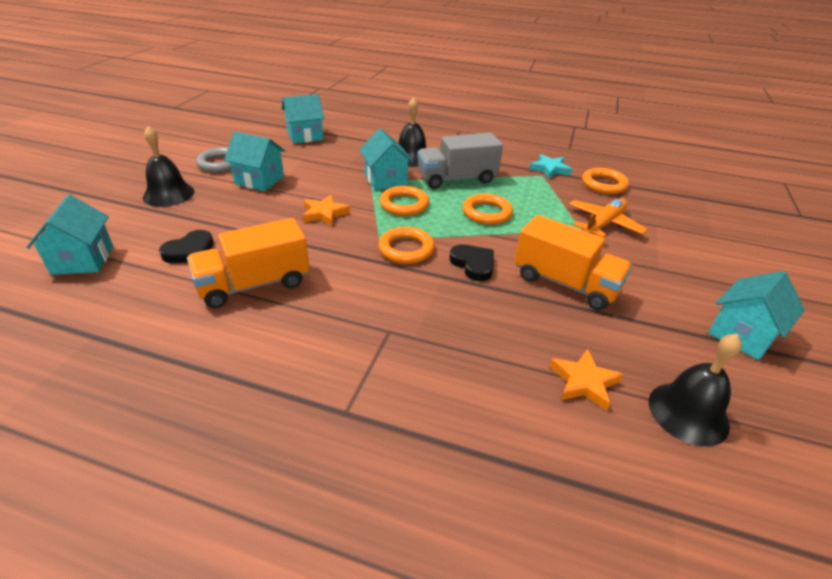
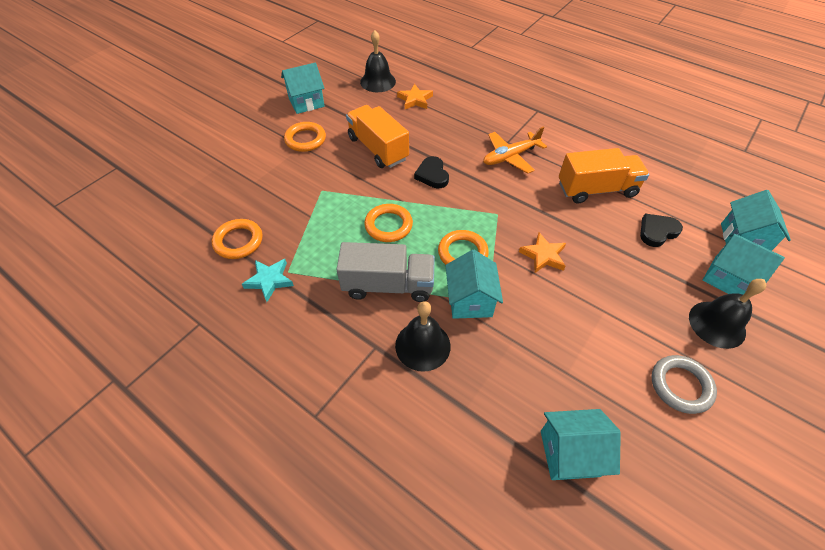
camera: 160 degrees left, 15 degrees up
turquoise house [224,132,285,191] -> turquoise house moved to [703,234,785,295]
orange ring [378,227,435,264] -> orange ring moved to [284,122,326,152]
orange plane [569,198,648,238] -> orange plane moved to [483,126,547,174]

